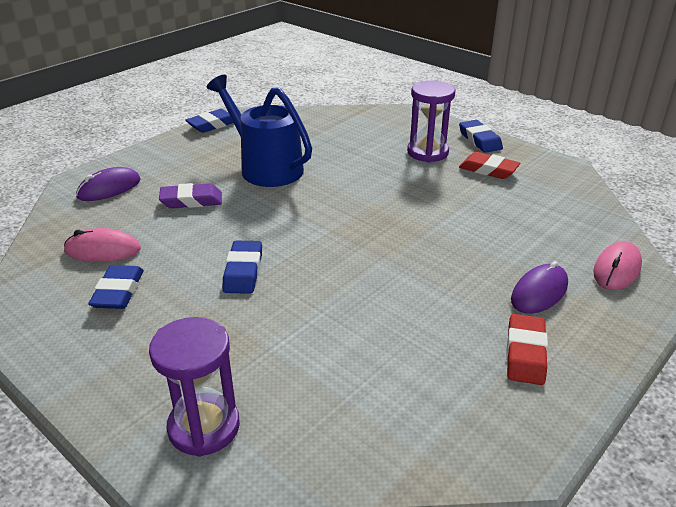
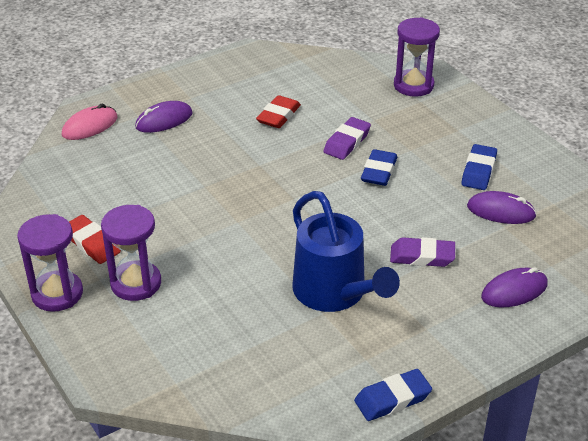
camera: 165 degrees left, 5 degrees up
pink mouse [64,228,141,262] -> purple mouse [467,191,537,224]
blue eraser [459,120,503,153] -> purple hourglass [17,214,83,312]
red eraser [506,314,548,385] -> red eraser moved to [256,95,301,128]
none -> purple eraser [323,117,371,160]

